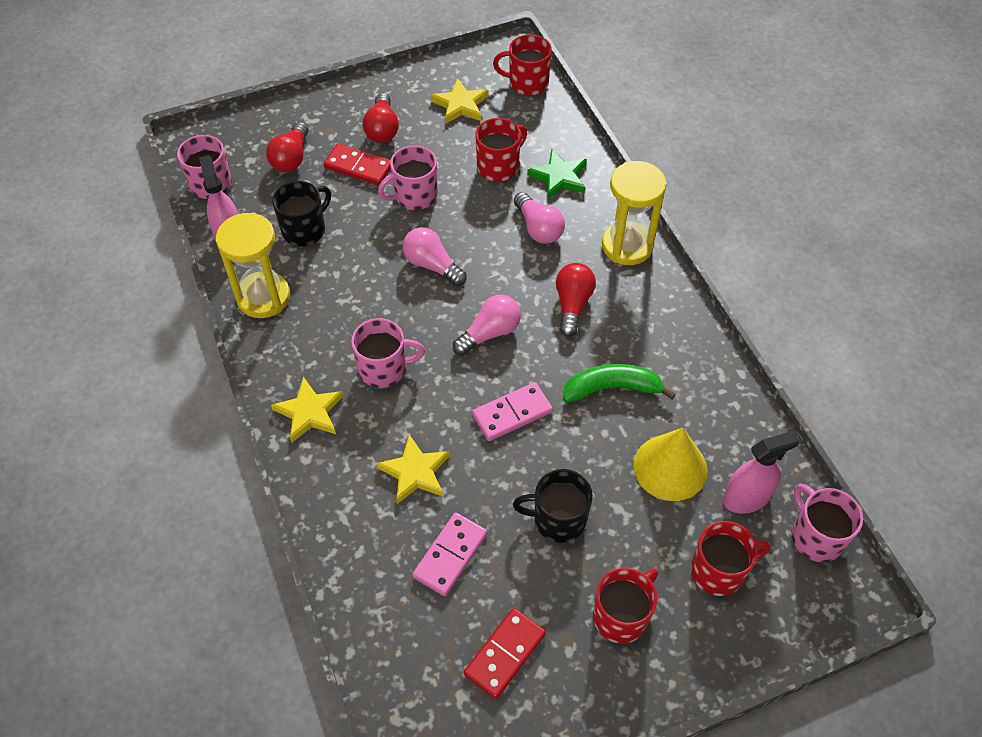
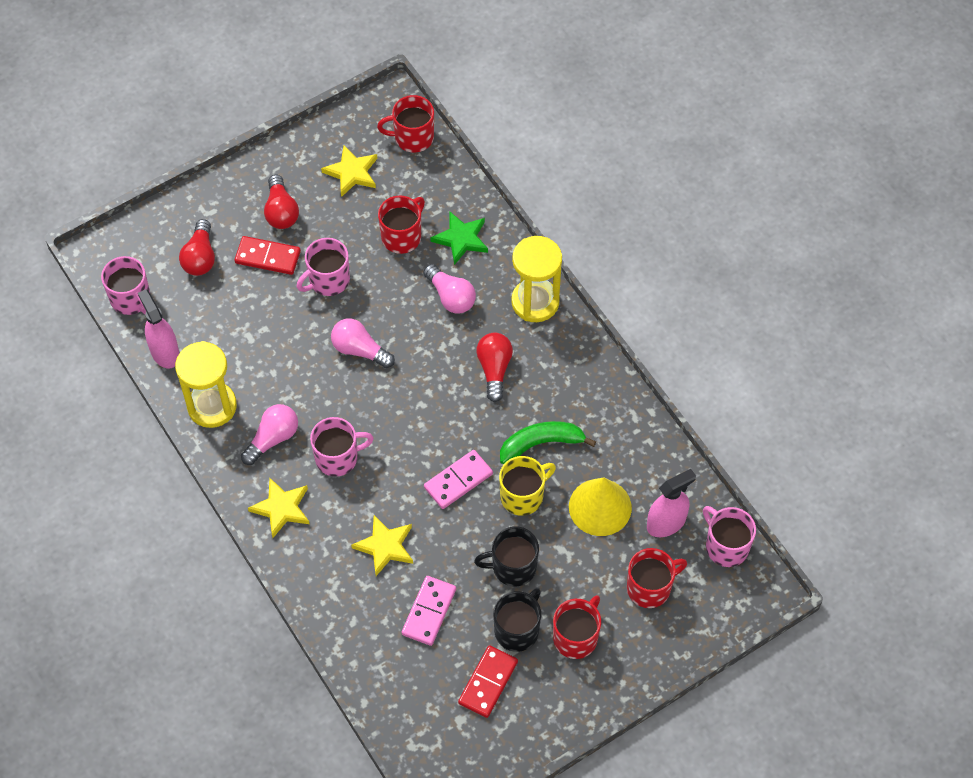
camera: 10 degrees left, 5 degrees up
black mug [272,181,331,246] -> black mug moved to [493,588,541,652]
pink light bulb [453,295,521,355] -> pink light bulb moved to [241,404,298,465]
none -> yellow mug [499,456,556,516]

